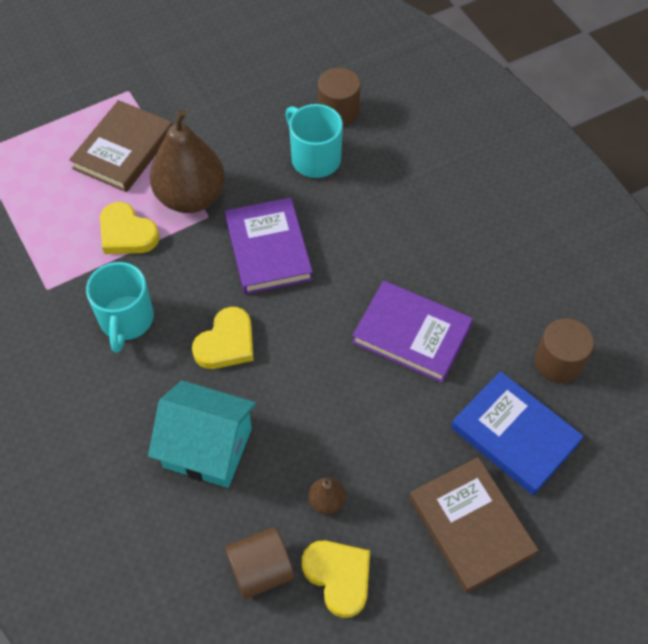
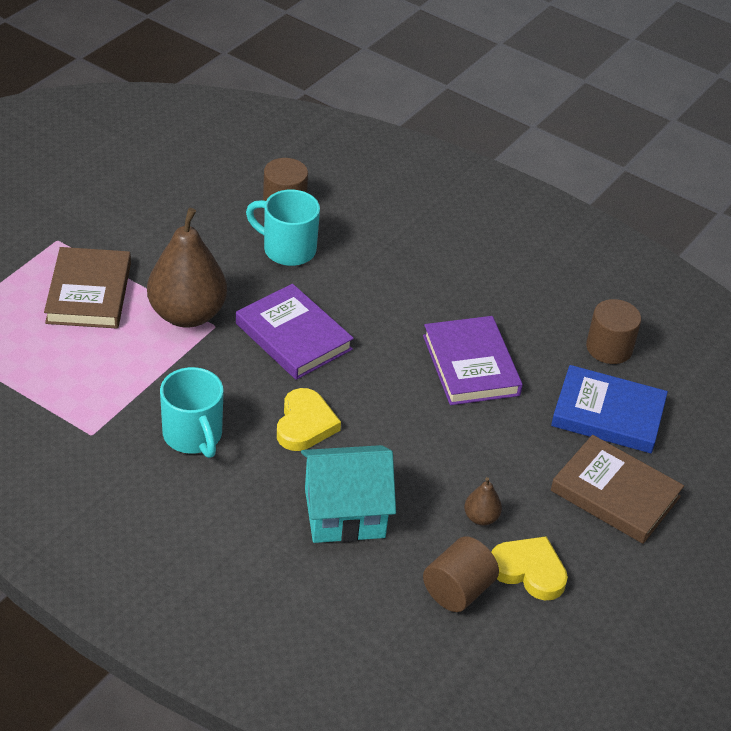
camera: 30 degrees left, 15 degrees down
yellow heart [100,202,160,254] -> none
purple book [352,281,473,383] -> purple book turned 75 degrees clockwise [423,316,523,405]

